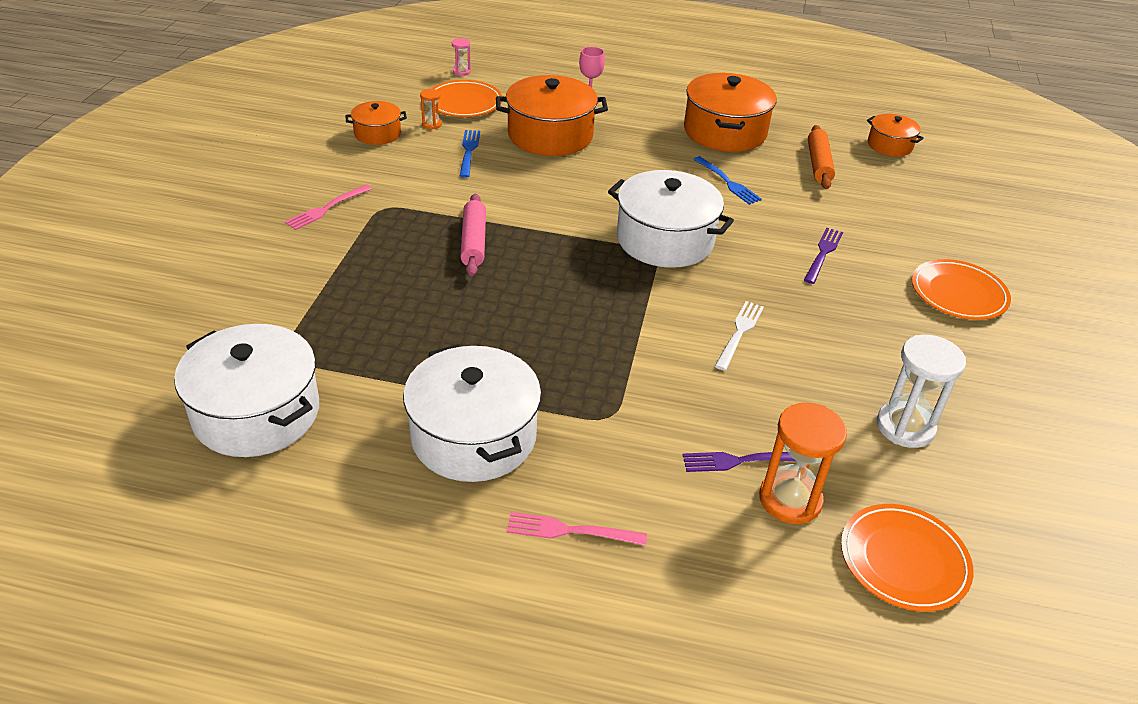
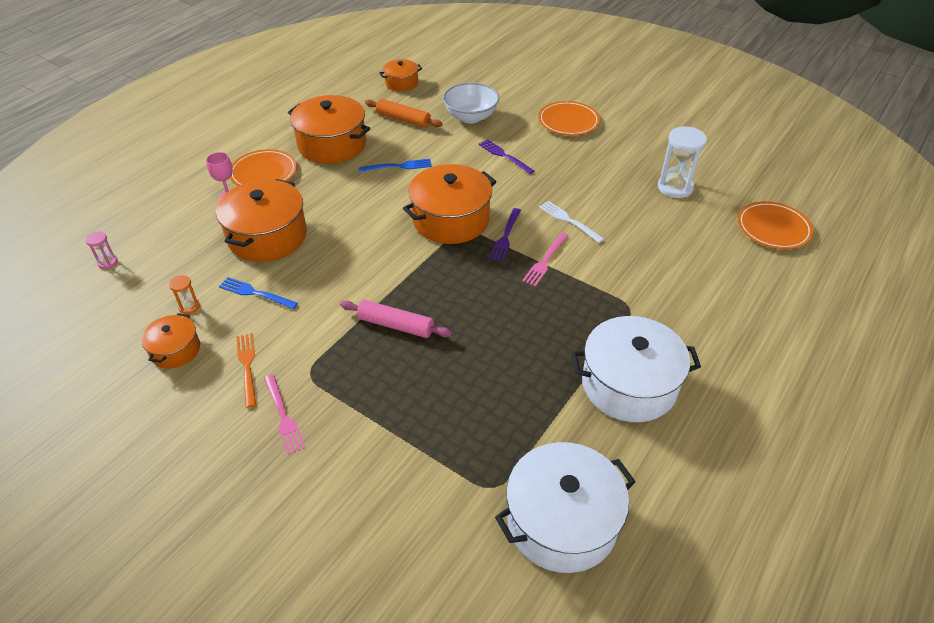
camera: 65 degrees left, 5 degrees up
orange plate [431,80,502,117] -> orange plate moved to [230,149,297,186]
pink fork [507,512,647,546] -> pink fork moved to [522,233,568,287]
white pot [608,170,734,268] -> orange pot [403,164,497,244]
purple fork [683,452,796,472] -> purple fork moved to [489,208,521,262]
orange hourglass [759,403,847,524] -> none
none -> orange fork [236,333,256,408]
none -> white bowl [443,83,499,123]

